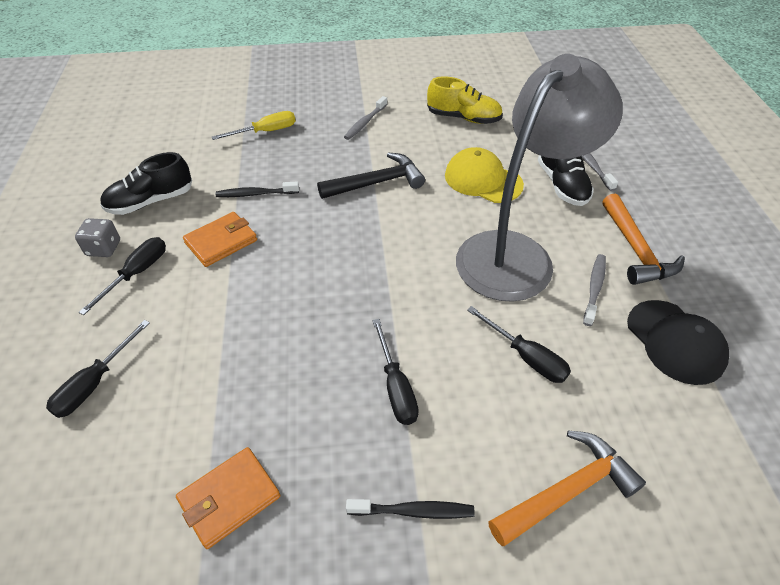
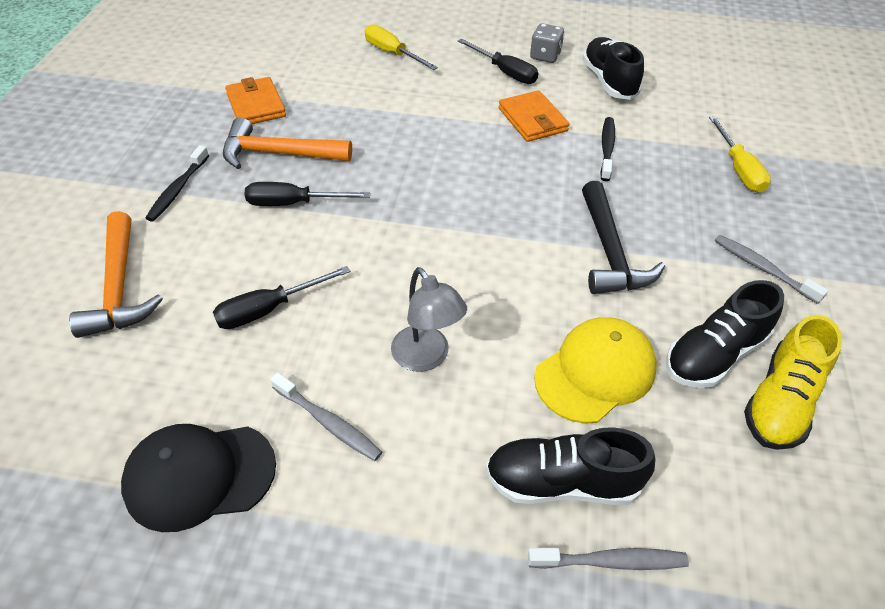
camera: 105 degrees right, 0 degrees up
black screwdriver [46,320,150,418] -> yellow screwdriver [365,24,438,70]
grey lamp [456,54,623,302] -> grey lamp [391,267,467,372], size x0.43
orange hammer [603,194,685,285] -> orange hammer moved to [223,117,352,169]
none -> black shoe [666,280,784,388]

